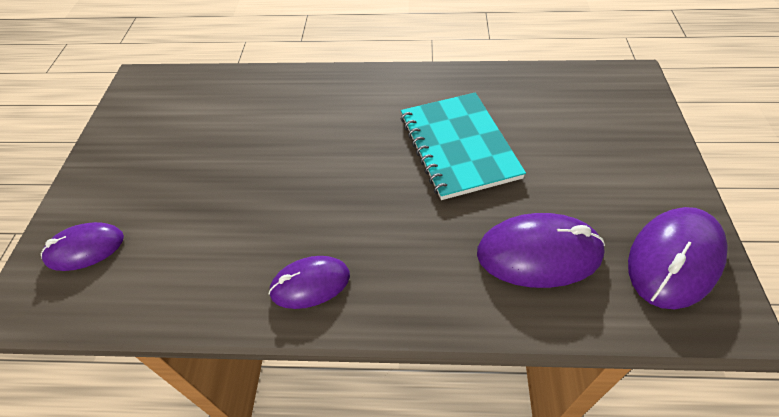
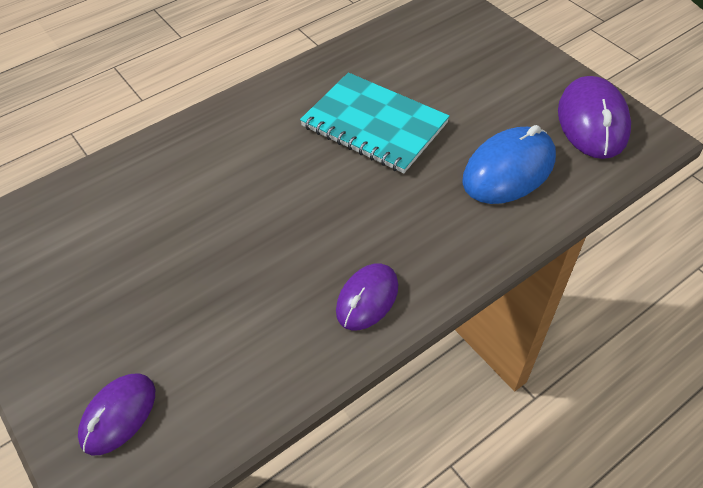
camera: 40 degrees left, 0 degrees up
purple mouse [477,213,605,288] -> blue mouse [462,125,556,204]

